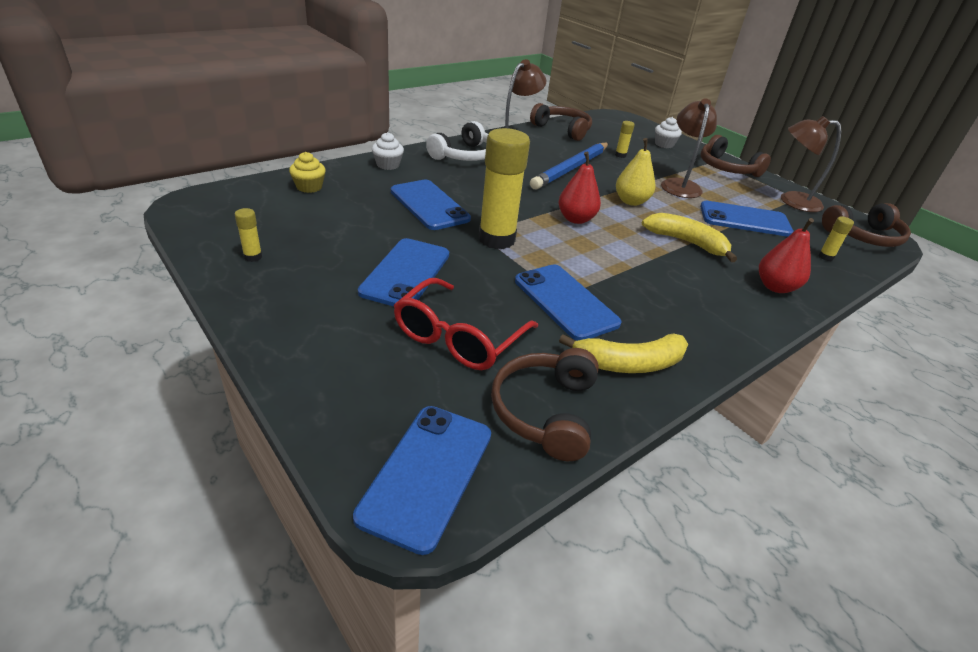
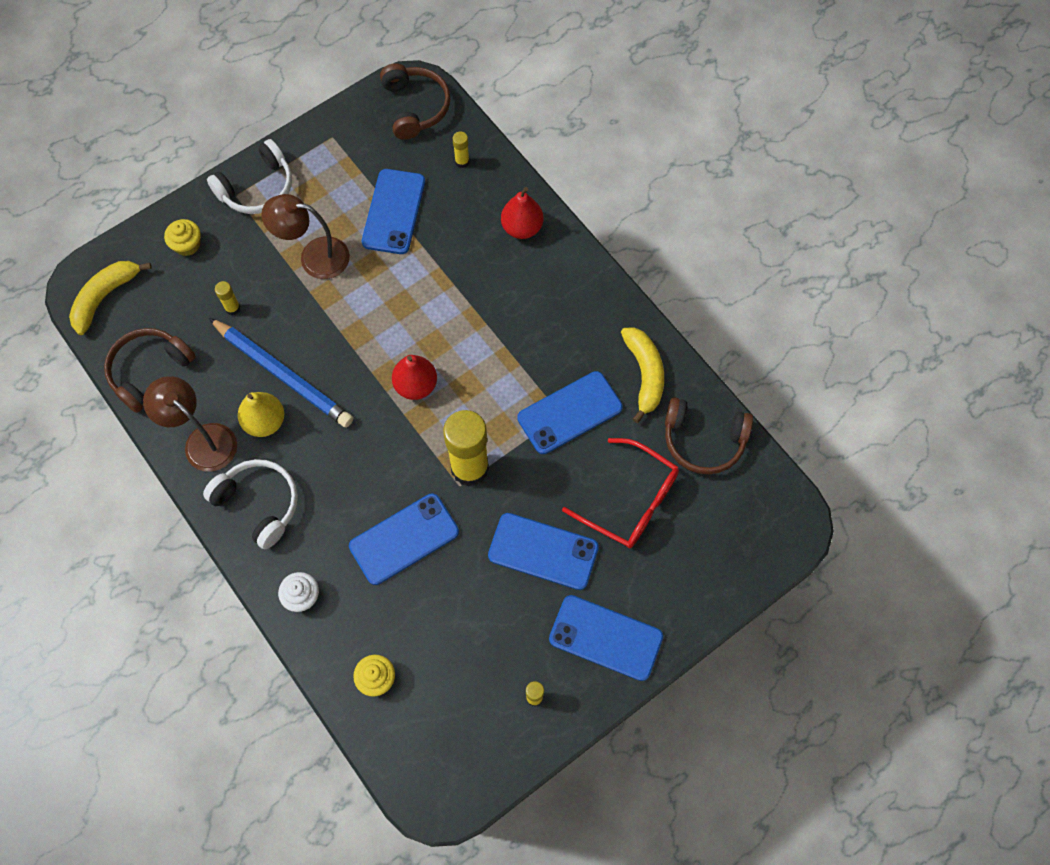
camera: 85 degrees left, 30 degrees up
blue phone [353,406,491,555] -> blue phone moved to [549,595,663,681]
yellow pear [616,138,655,206] -> yellow pear moved to [238,392,284,437]
yellow banana [642,213,737,262] -> yellow banana moved to [69,261,152,335]
white cupcake [655,117,682,148] -> yellow cupcake [164,219,201,256]
brown headphones [701,135,771,177] -> white headphones [207,139,292,214]
brown lamp [781,116,841,212] -> none

